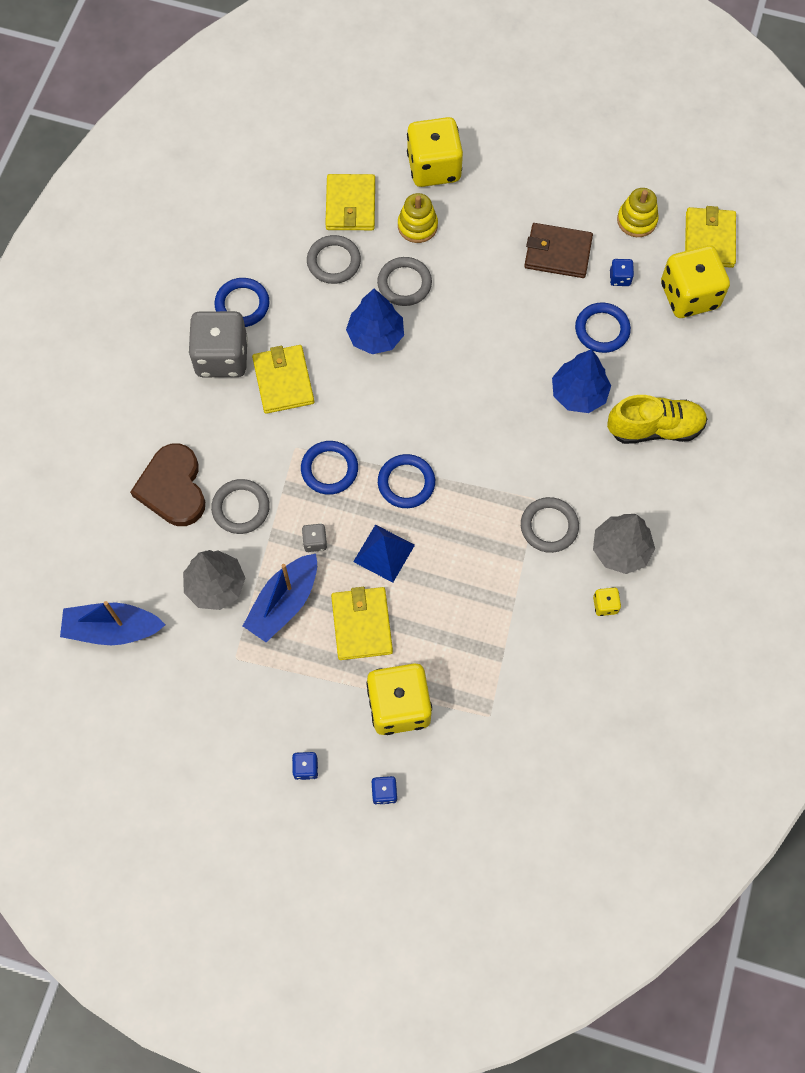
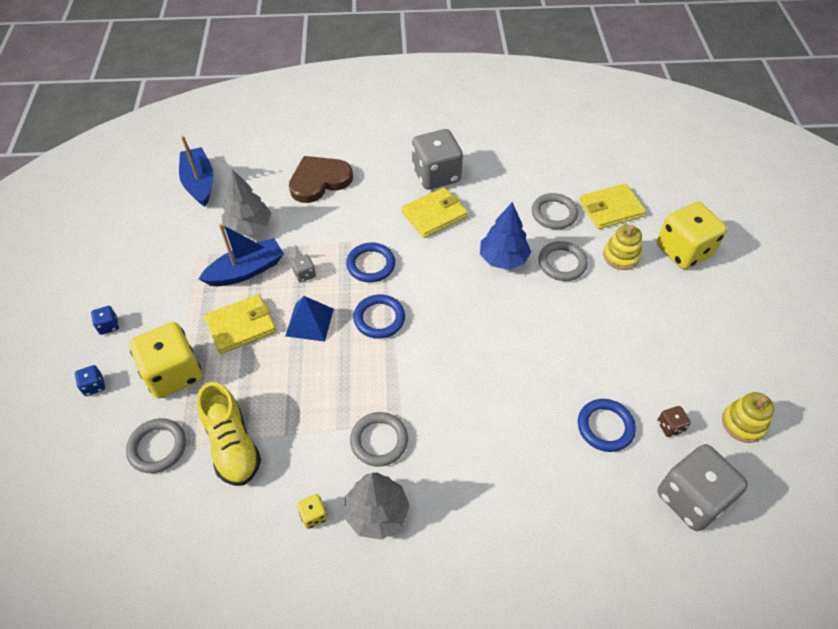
camera: 70 degrees right, 15 degrees down
grey ring [211,479,270,534] -> grey ring moved to [126,418,186,473]
blue ring [214,278,269,327] -> none
blue boat [243,554,317,642] -> blue boat turned 135 degrees clockwise [199,224,284,286]
brown wallet [524,223,593,278] -> none
blue tree [552,349,611,413] -> none
yellow shoe [607,395,707,444] -> yellow shoe moved to [197,382,261,486]
blue dice [610,259,634,286] -> brown dice [657,406,691,437]
yellow dice [661,245,730,318] -> grey dice [658,444,748,531]
yellow wallet [685,206,736,268] -> none

